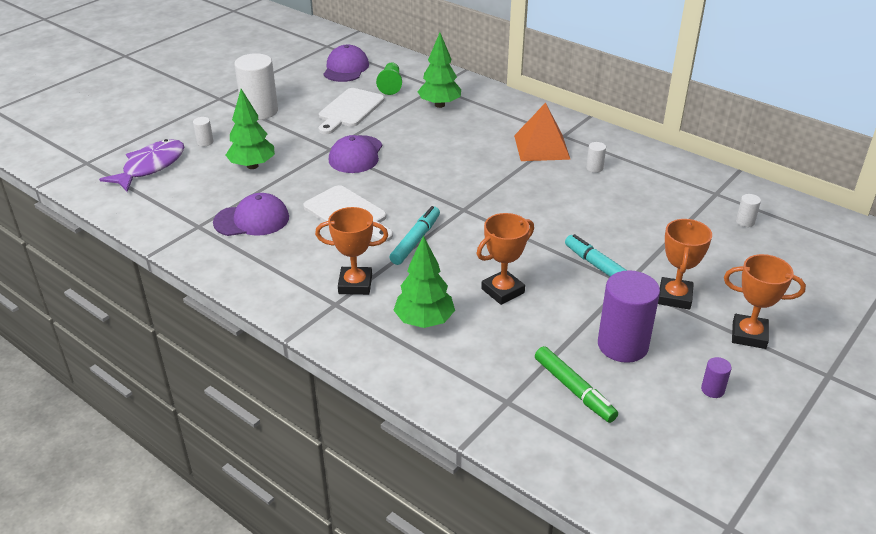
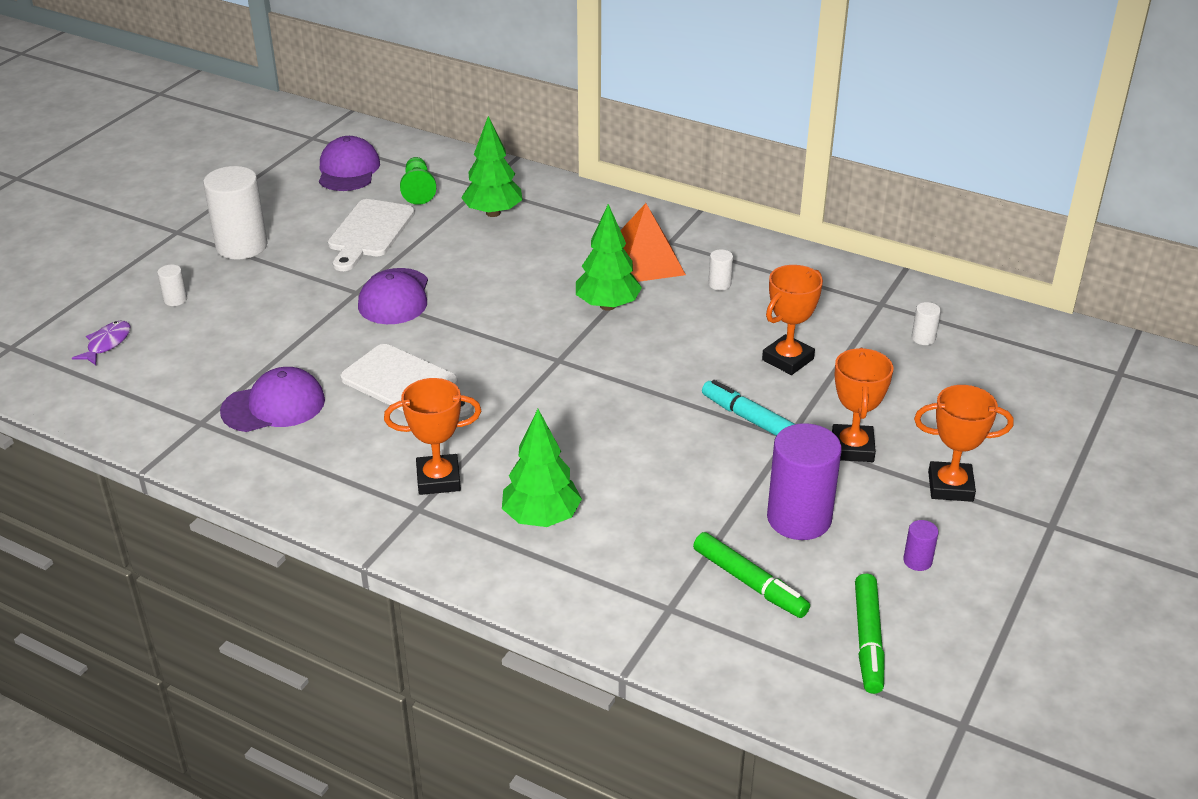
camera: 10 degrees left, 0 degrees up
purple fish [99,139,184,192] -> purple fish [72,321,131,365], size x0.54
green tree [226,89,275,169] -> green tree moved to [576,204,642,311]
turquoise marker [389,206,440,265] -> none
orange trophy [477,213,534,305] -> orange trophy moved to [762,265,823,375]
none -> green marker [855,574,885,694]

